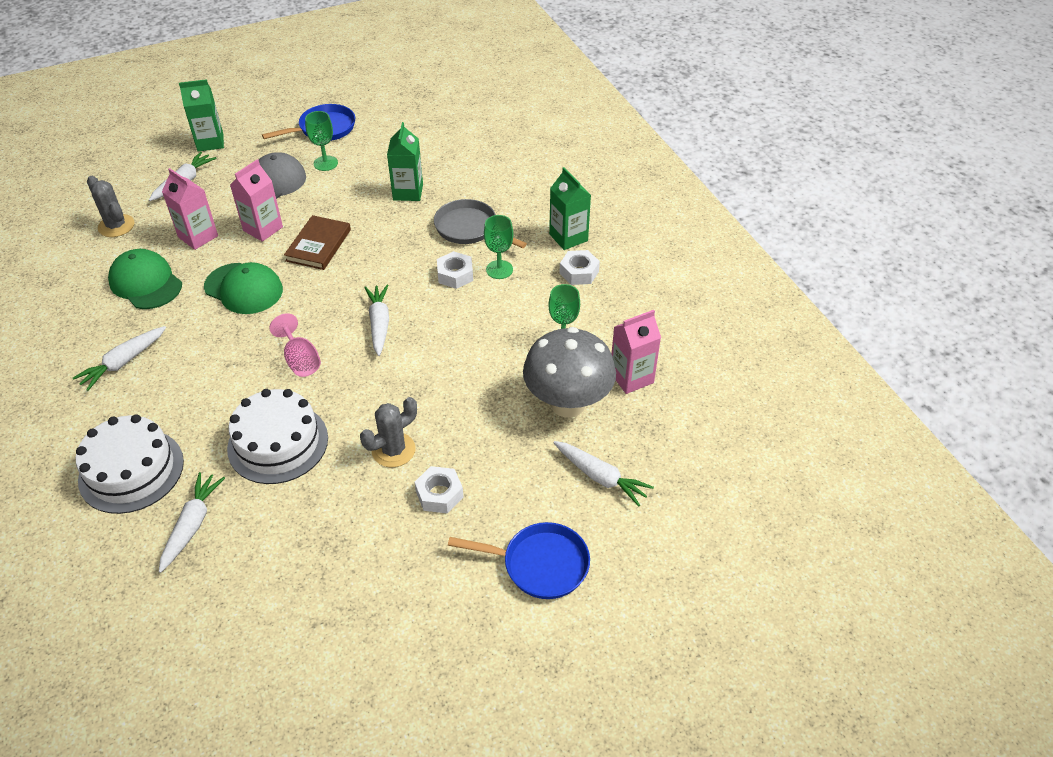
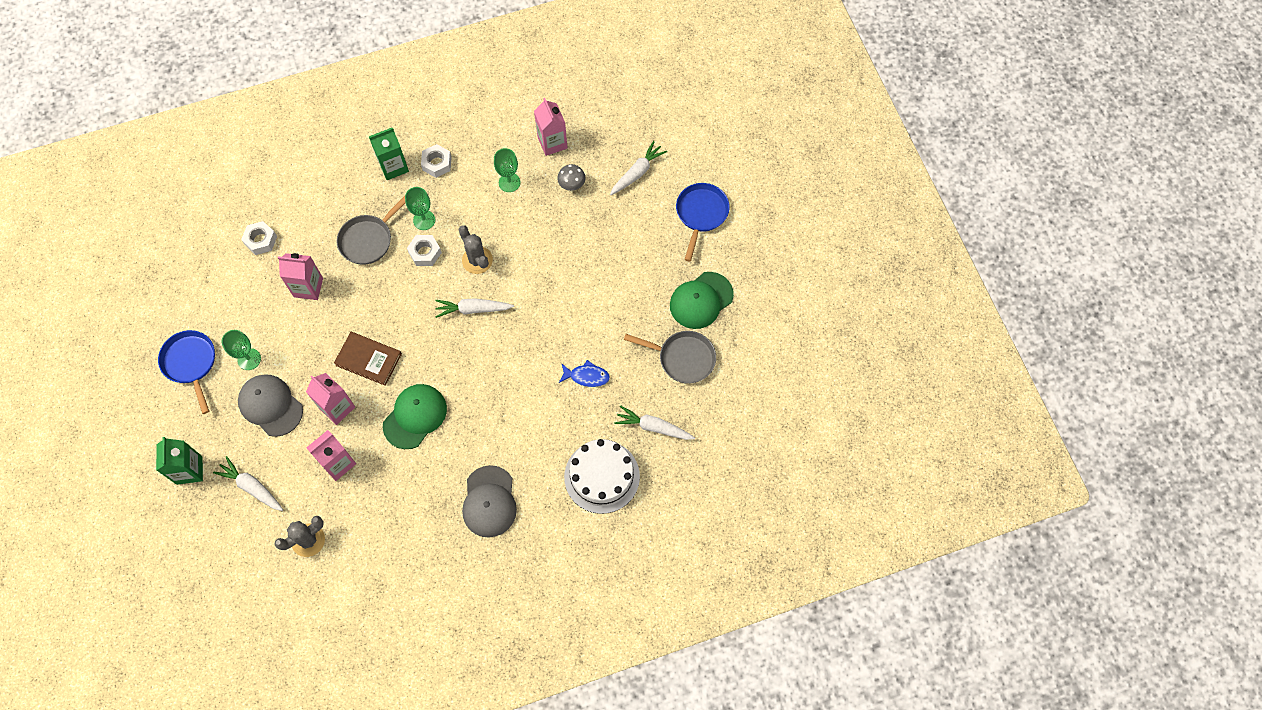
camera: 85 degrees left, 20 degrees up
white carrot [73,326,166,391] -> grey cap [462,465,517,537]
green cap [108,249,182,309] -> green cap moved to [670,272,734,329]
white cake [227,389,328,484] -> blue fish [559,360,610,387]
pink goblet [269,314,321,377] -> none
grey cactus [360,397,417,467] -> grey cactus moved to [458,225,493,274]
green carton [387,122,423,201] -> pink carton [278,253,323,300]
white nut [415,466,464,513] -> white nut moved to [241,221,277,255]
grey mushroom [523,327,616,418] -> grey mushroom [557,164,586,191], size x0.43
none -> grey pan [624,331,716,384]

